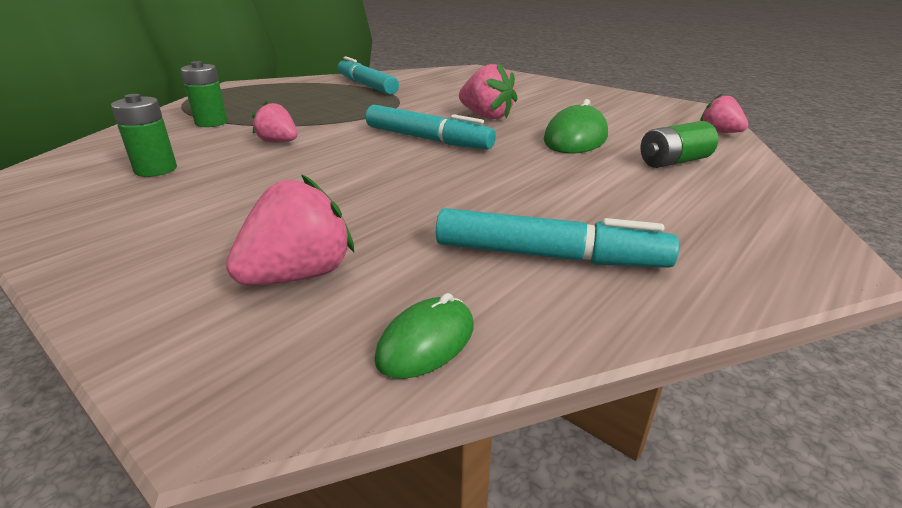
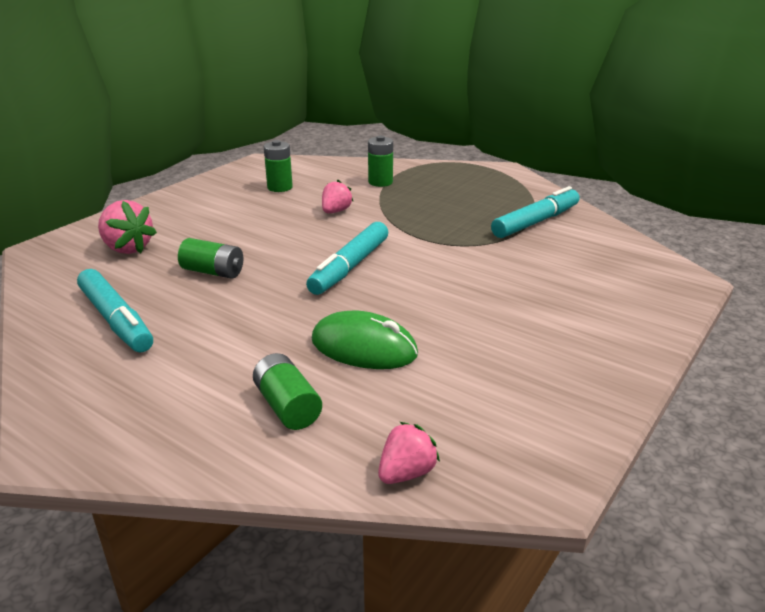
camera: 85 degrees right, 0 degrees up
green mouse [374,293,474,379] -> none
turquoise marker [436,208,679,268] -> turquoise marker turned 45 degrees counterclockwise [77,269,153,353]
pink strawberry [459,63,517,119] -> none
none -> green battery [178,238,243,279]

